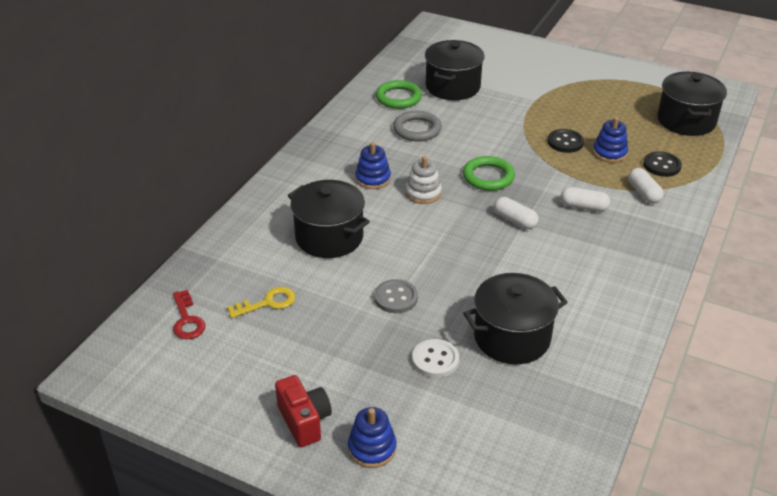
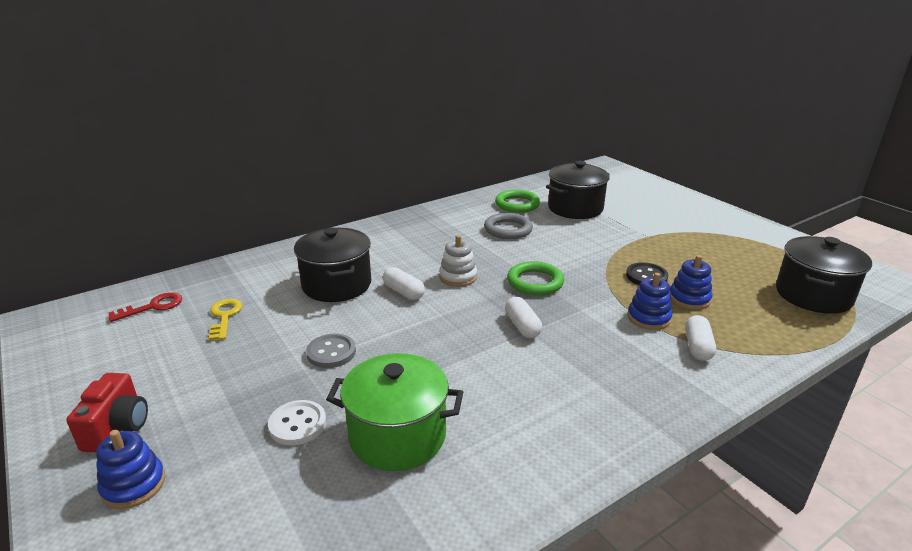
camera: 30 degrees right, 10 degrees down
red key [173,290,206,339] -> red key turned 135 degrees counterclockwise [108,292,182,322]
yellow key [227,287,296,318] -> yellow key turned 105 degrees counterclockwise [209,299,243,340]
blue stacking toy [355,142,391,189] -> blue stacking toy moved to [628,273,672,330]
black pot [463,273,568,364] -> green pot [326,353,463,471]
white capsule [561,187,610,211] -> white capsule moved to [383,267,425,300]
black button [643,151,682,177] -> none

